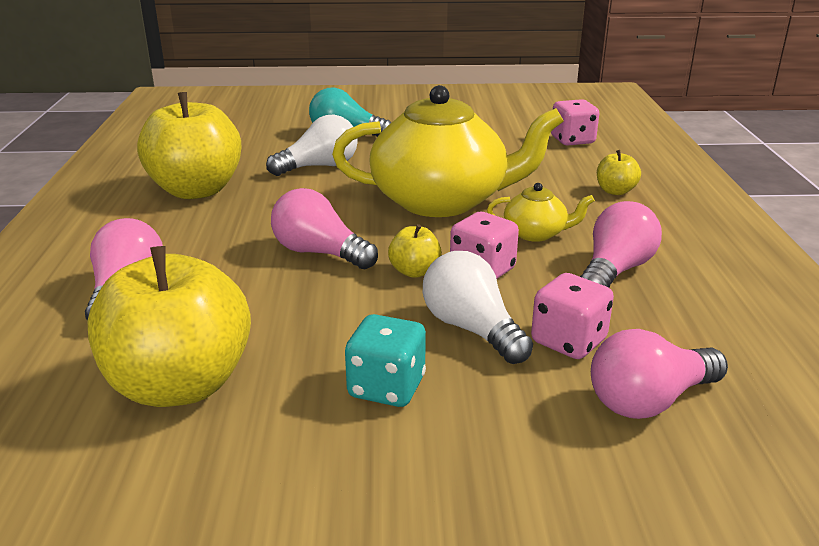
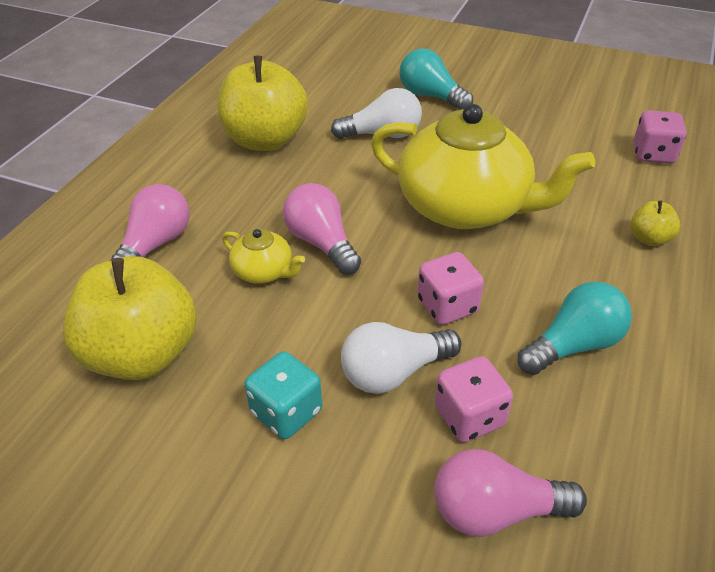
camera: 25 degrees right, 15 degrees up
yellow apple [388,224,442,278] -> none
white light bulb [423,251,533,364] -> white light bulb turned 105 degrees counterclockwise [341,322,462,394]
yellow teapot [487,183,595,242] -> yellow teapot moved to [222,229,305,284]
pink light bulb [580,201,662,288] -> turquoise light bulb [518,282,632,375]

